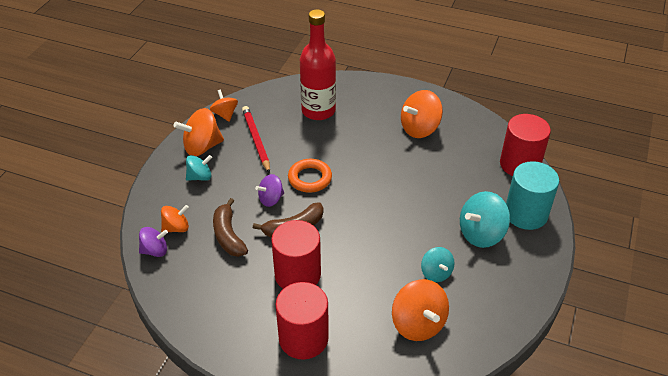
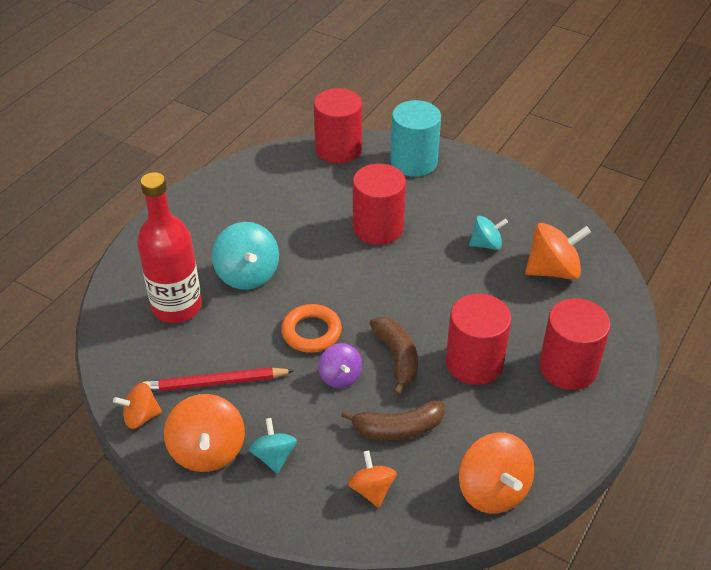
camera: 80 degrees left, 0 degrees up
purple spinning top [139,227,168,257] -> none
orange spinning top [401,90,443,138] -> orange spinning top moved to [459,432,534,514]
turquoise spinning top [460,191,510,248] -> turquoise spinning top moved to [212,222,279,290]
none -> red cylinder [353,164,406,245]

